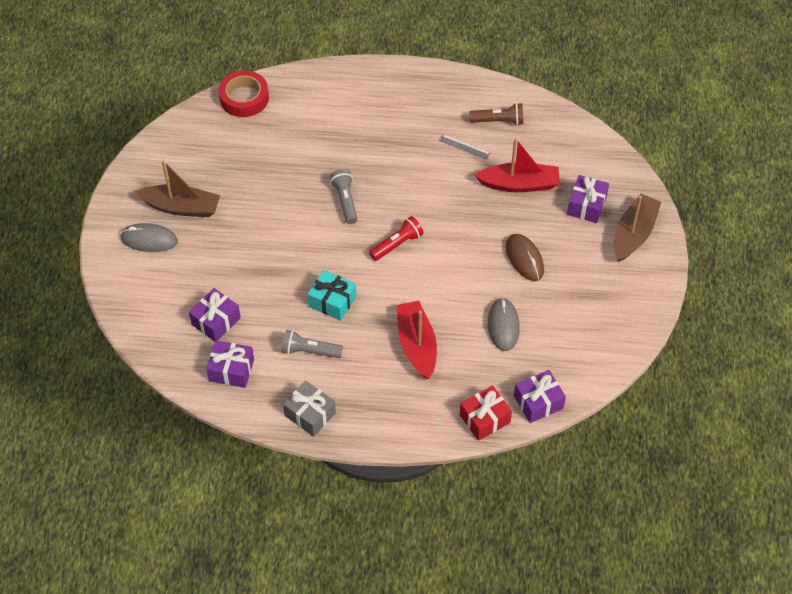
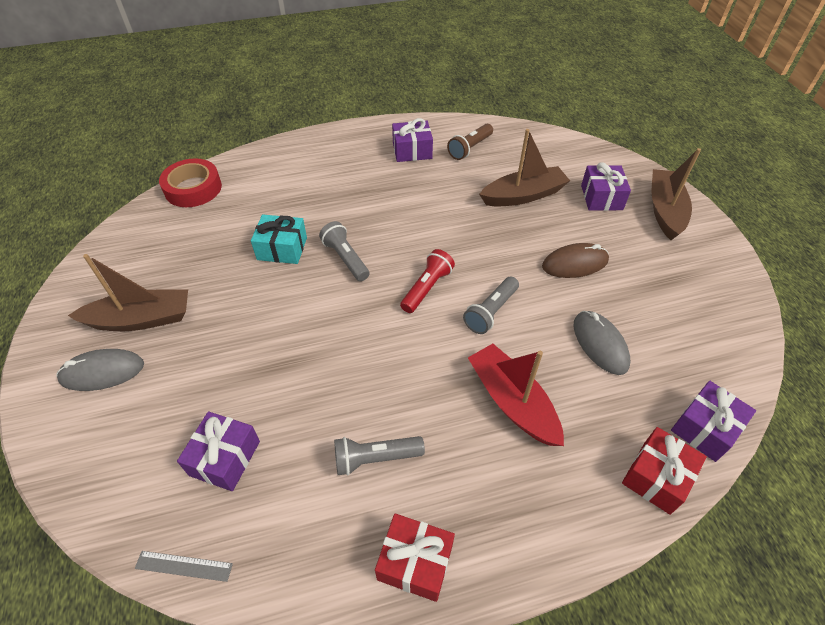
camera: 20 degrees left, 5 degrees down
purple gift [206,341,254,388] -> purple gift moved to [392,118,433,162]
grey gift [283,380,336,437] -> red gift [375,513,455,602]
turquoise gift [308,270,356,321] -> turquoise gift moved to [251,214,307,264]
grey ruler [439,134,490,160] -> grey ruler moved to [135,551,233,582]
brown flashlight [470,103,523,125] -> brown flashlight turned 150 degrees clockwise [447,124,493,160]
red boat [474,138,560,192] -> brown boat [479,129,570,206]
brown mouse [506,234,544,281] -> brown mouse turned 60 degrees counterclockwise [542,243,609,278]
none -> grey flashlight [463,277,519,334]

